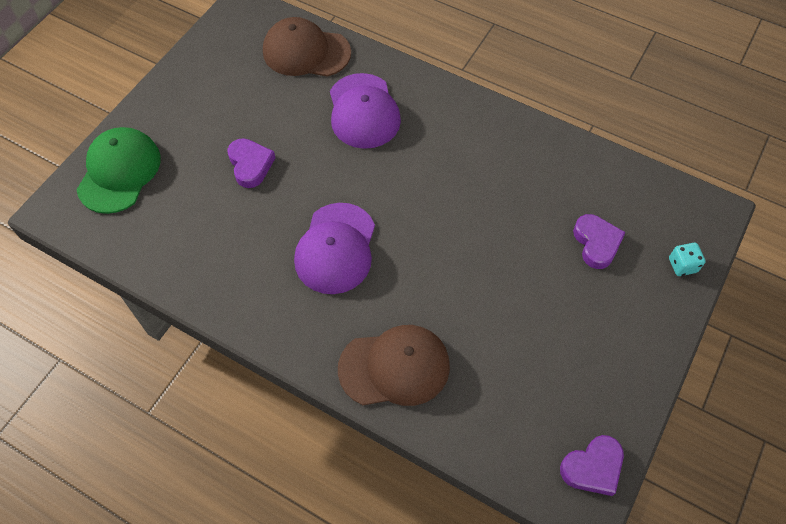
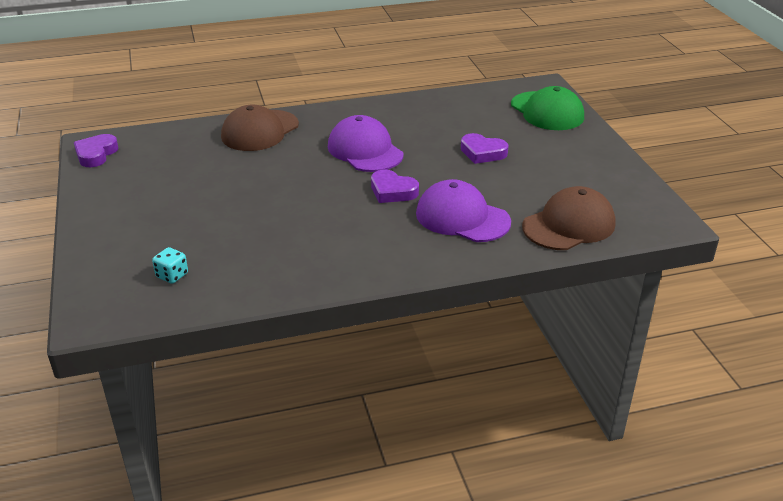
camera: 135 degrees right, 25 degrees down
purple heart [573,214,626,269] -> purple heart moved to [371,170,419,203]
turquoise dice [669,243,706,276] -> turquoise dice moved to [152,247,188,284]

